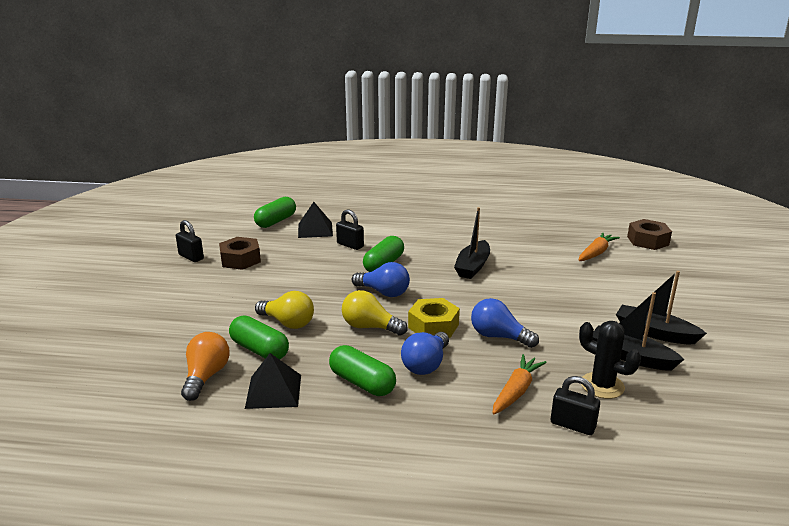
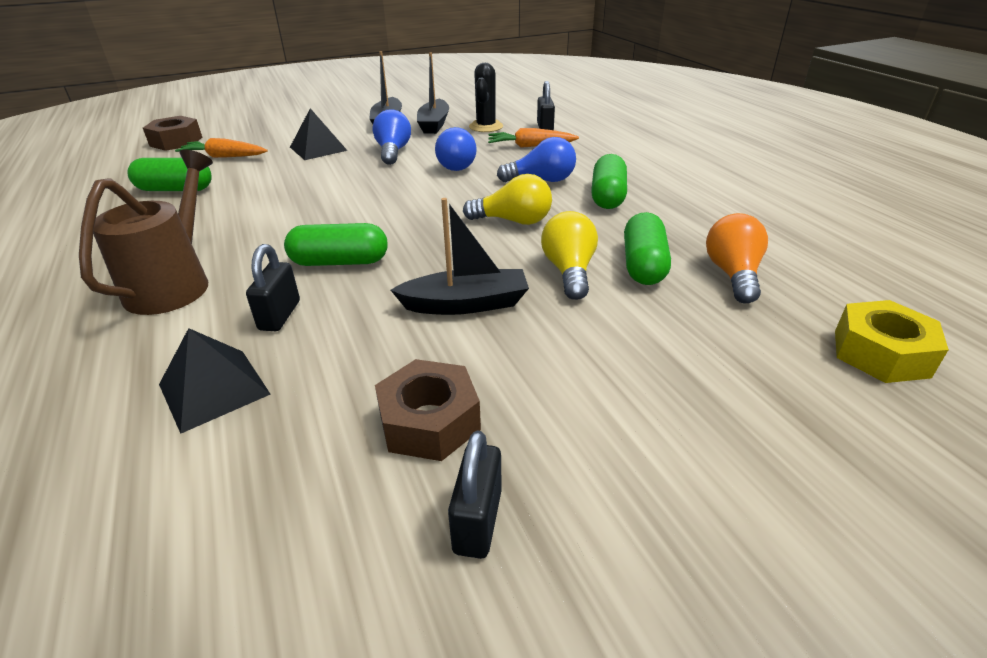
camera: 120 degrees left, 10 degrees up
orange light bulb [181,332,230,401] -> orange light bulb turned 120 degrees clockwise [706,213,768,304]
black pyramid [245,353,301,409] -> black pyramid moved to [290,108,348,160]
green capsule [254,197,296,228] -> green capsule moved to [127,158,212,191]
yellow light bulb [342,290,408,335] -> yellow light bulb turned 75 degrees counterclockwise [463,174,552,225]
blue light bulb [352,262,410,297] -> blue light bulb moved to [372,109,411,165]
yellow nut [408,298,460,338] -> yellow nut moved to [835,300,949,383]
black boat [454,207,490,279] -> black boat moved to [391,198,529,315]
none -> brown watering can [79,150,213,315]

